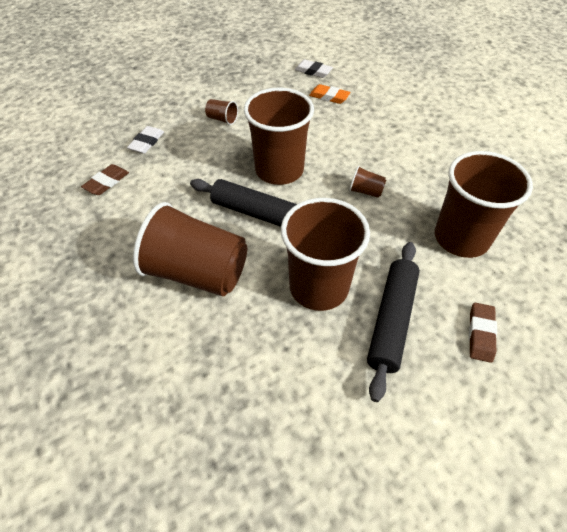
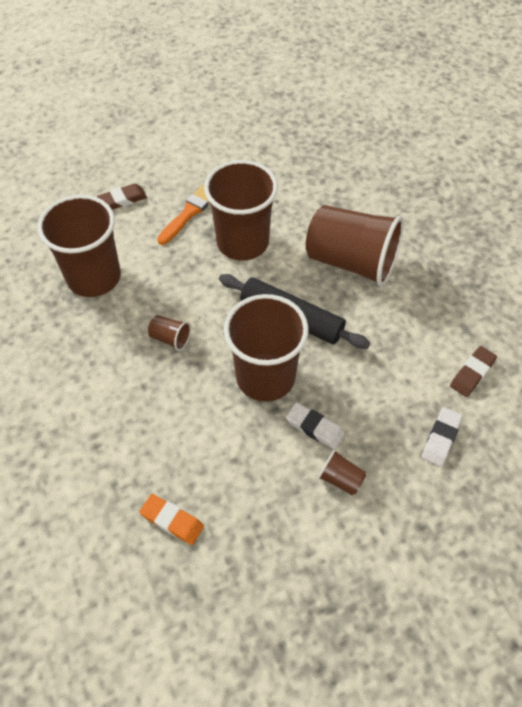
camera: 175 degrees left, 5 degrees up
white eraser [294,60,333,78] -> white eraser moved to [286,402,345,449]
black rolling pin [367,242,420,402] -> orange brush [157,185,210,245]
brown eraser [469,303,497,363] -> brown eraser turned 45 degrees clockwise [97,184,147,210]

